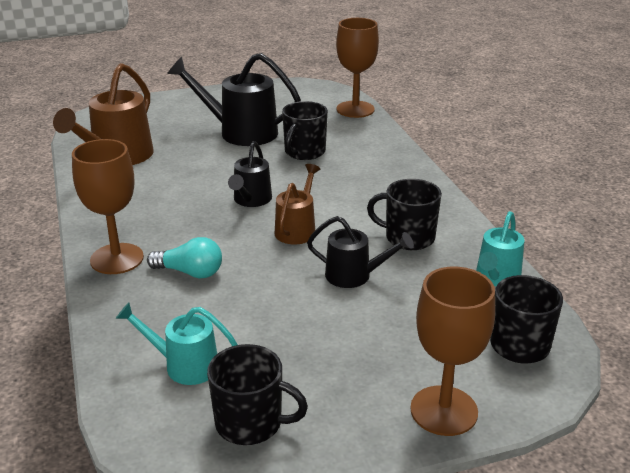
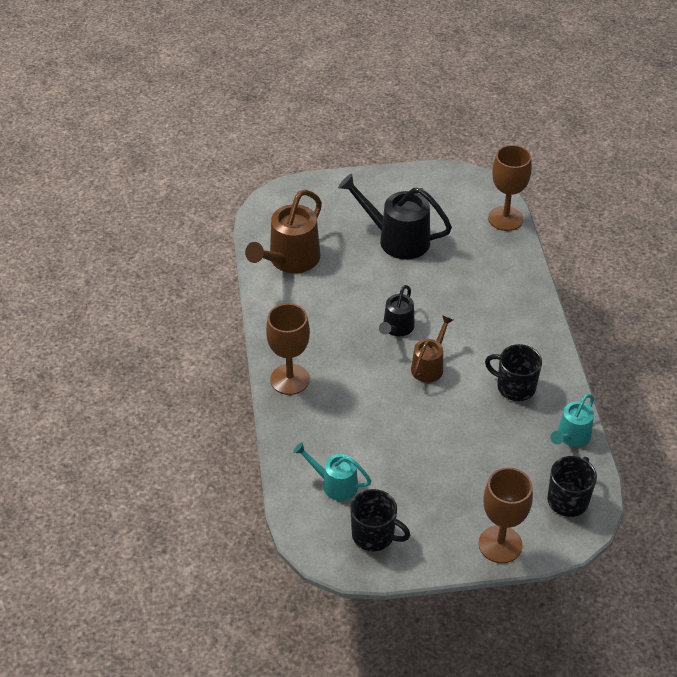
camera: 10 degrees right, 15 degrees up
turquoise light bulb [147,237,222,279] -> none
black mug [282,101,328,160] -> none
black watering can [307,216,414,288] -> none

